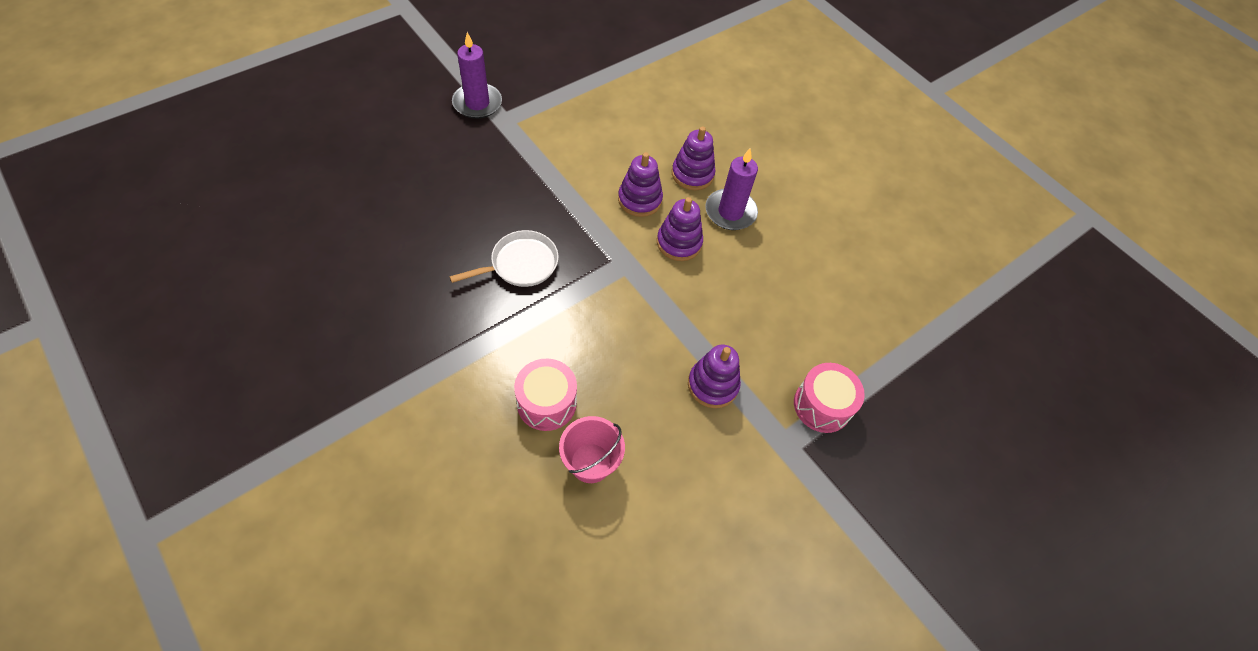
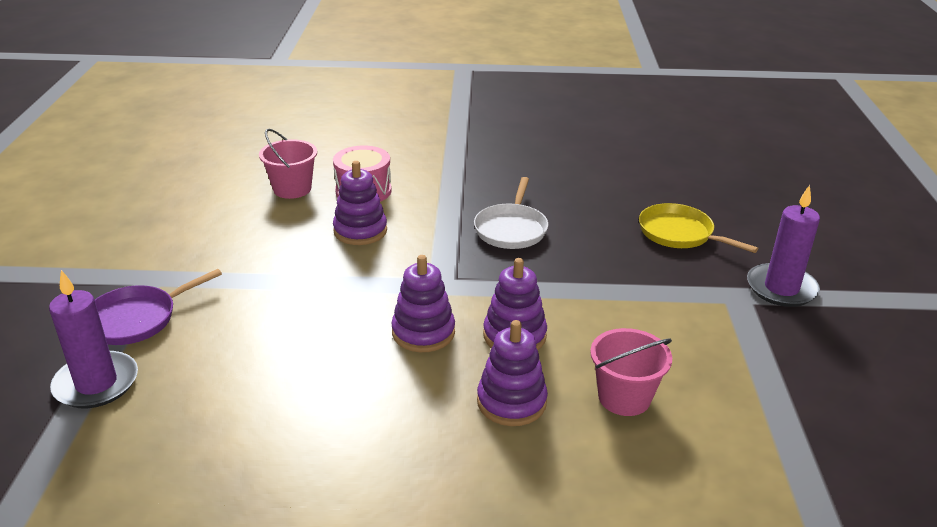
camera: 135 degrees right, 25 degrees down
purple stacking toy [688,345,741,408] -> purple stacking toy moved to [333,161,387,245]
purple candle [705,148,758,230] -> purple candle moved to [49,270,138,408]
pink drum [794,363,865,433] -> purple pan [95,269,222,345]
none -> pink bucket [590,328,672,416]
none -> yellow pan [639,203,759,253]

